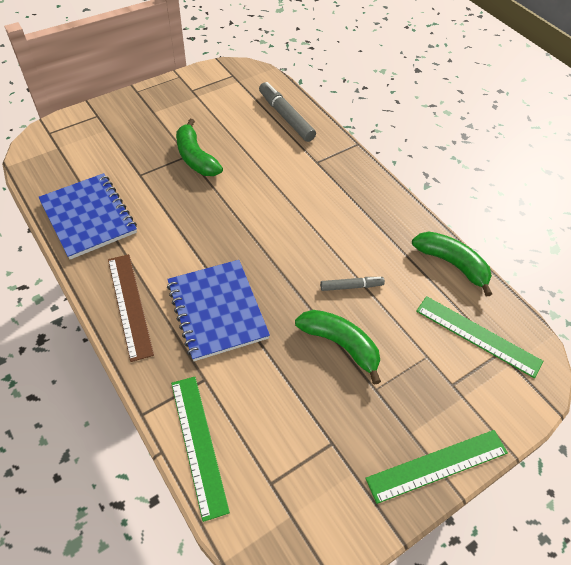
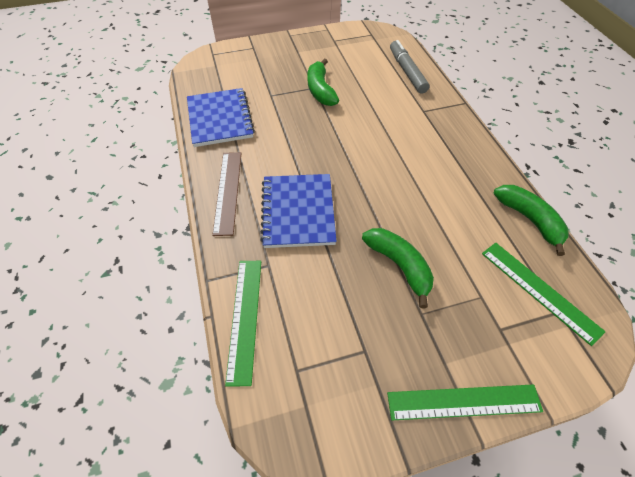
camera: 20 degrees right, 0 degrees up
grey marker [320,277,385,291] -> none

